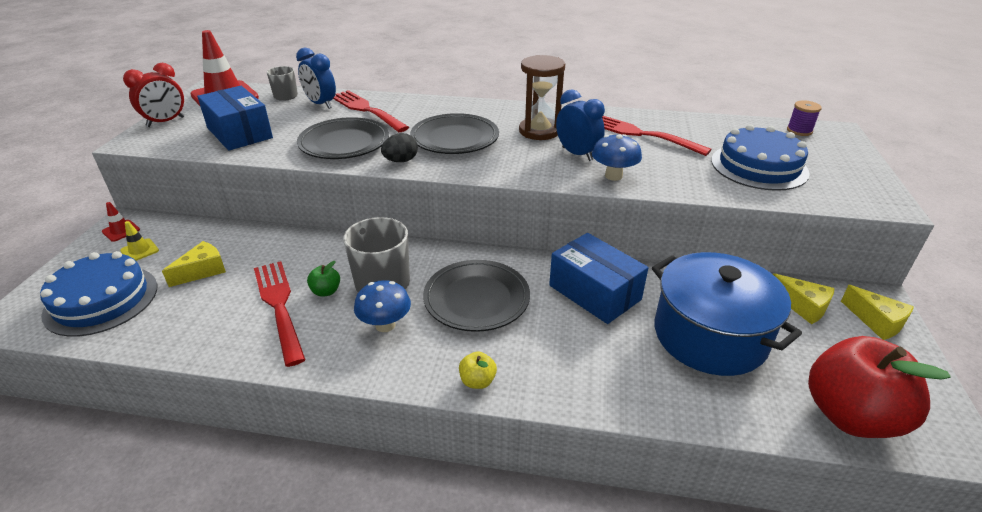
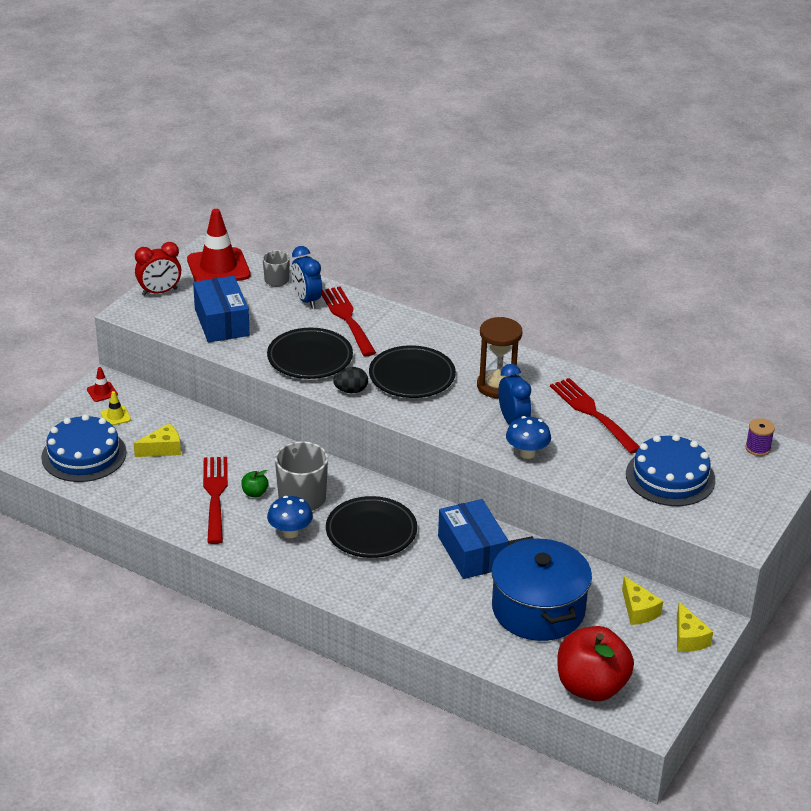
camera: 20 degrees right, 0 degrees up
yellow apple [459,351,497,389] -> none

